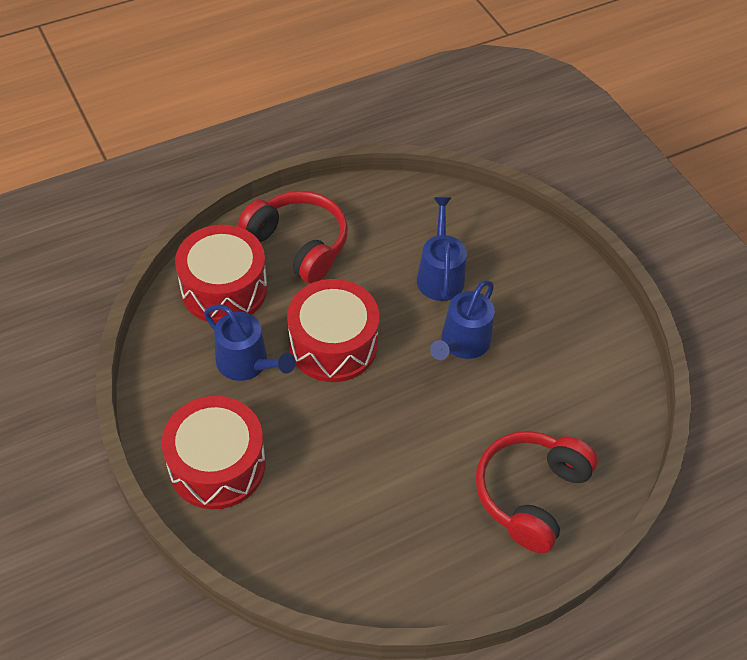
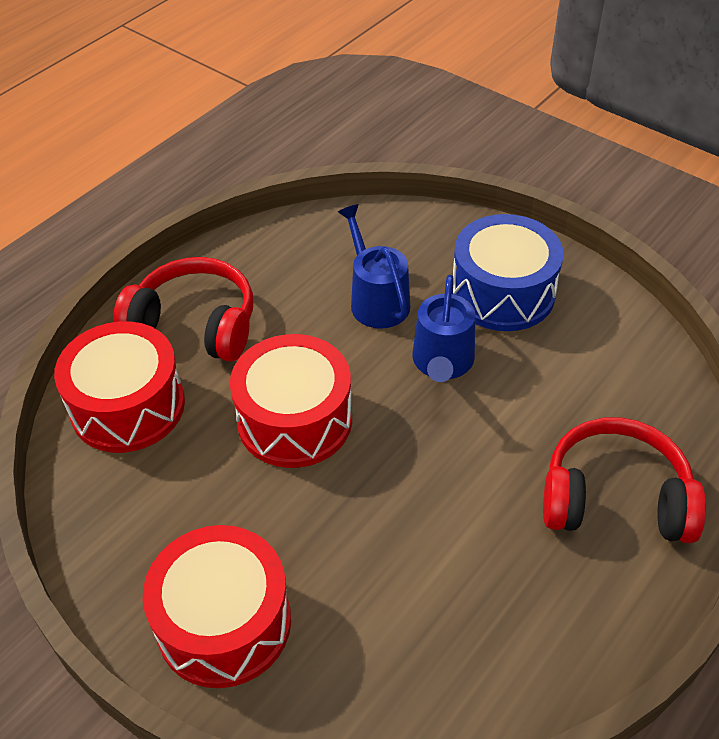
camera: 20 degrees left, 5 degrees down
blue watering can [204,304,296,381] -> none
red headphones [476,431,598,553] -> red headphones turned 90 degrees clockwise [543,417,706,543]
none -> blue drum [453,214,564,331]

